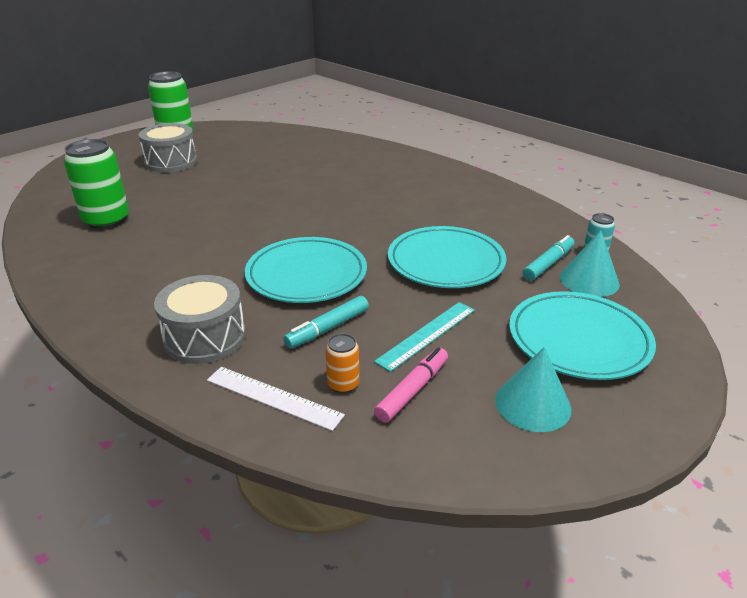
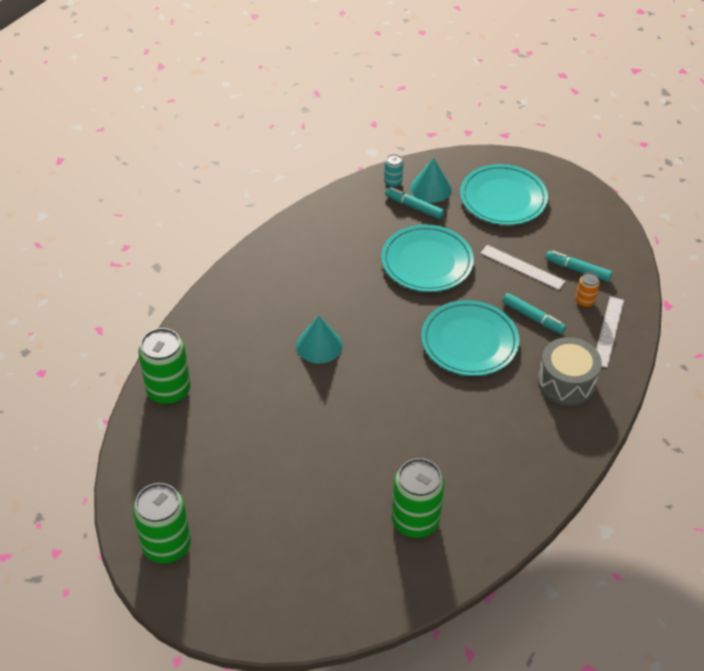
camera: 100 degrees left, 15 degrees up
grey drum [139,123,197,173] -> none
turquoise ruler [374,302,475,372] -> white ruler [481,245,566,290]
pink marker [374,347,448,423] -> turquoise marker [546,251,612,282]
turquoise cone [495,347,571,432] -> turquoise cone moved to [296,316,343,364]
none -> green can [138,328,191,405]

